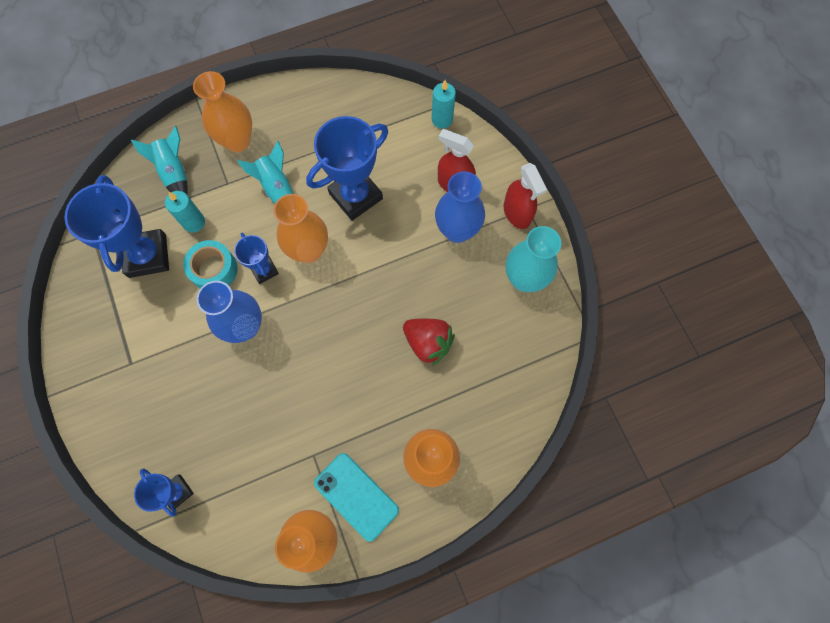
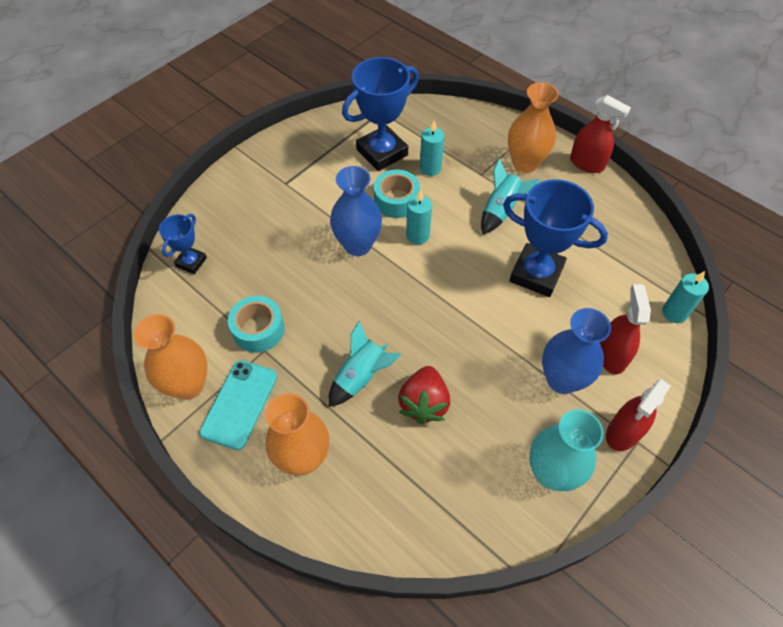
camera: 65 degrees right, 15 degrees down
turquoise rocket [131,126,188,194] -> turquoise rocket moved to [328,321,401,407]
blue trophy [234,233,279,284] -> turquoise candle [406,189,432,245]
orange vase [273,194,328,263] -> none
none -> turquoise tape [228,296,285,353]
none -> red spray bottle [570,95,631,173]

